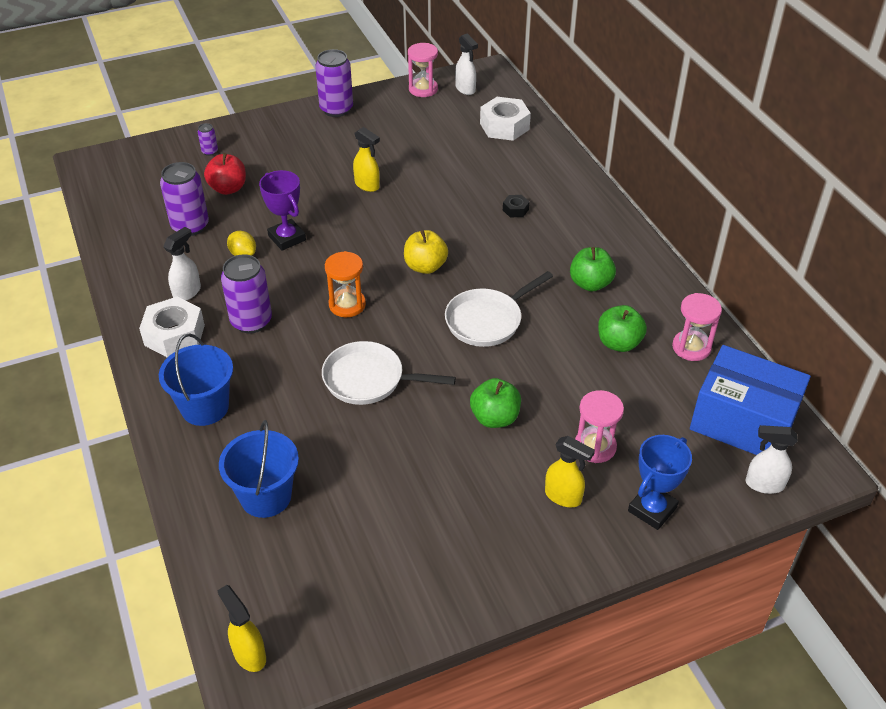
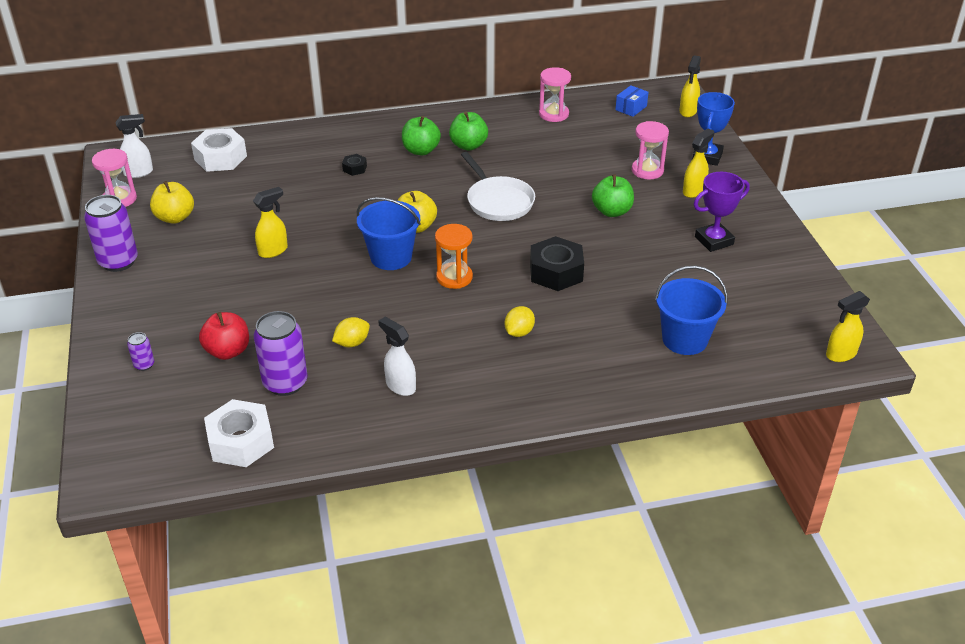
camera: 80 degrees left, 5 degrees down
white nut [139,297,205,358] -> white nut moved to [204,399,274,467]
blue bucket [159,333,233,426] -> blue bucket moved to [357,197,421,270]
purple can [221,254,272,333] -> none
purple trophy [259,170,306,251] -> purple trophy moved to [694,172,750,252]
white pan [322,341,456,405] -> black nut [530,236,584,291]
green apple [598,305,647,352] -> green apple moved to [402,116,441,155]
blue trophy [628,435,692,530] -> blue trophy turned 60 degrees clockwise [693,92,735,166]
blue box [690,345,811,455] -> blue box [615,85,648,117], size x0.40
white spray bottle [745,425,798,494] -> yellow spray bottle [679,55,701,117]
none -> yellow apple [150,181,194,224]
none -> yellow lemon [504,306,535,337]

